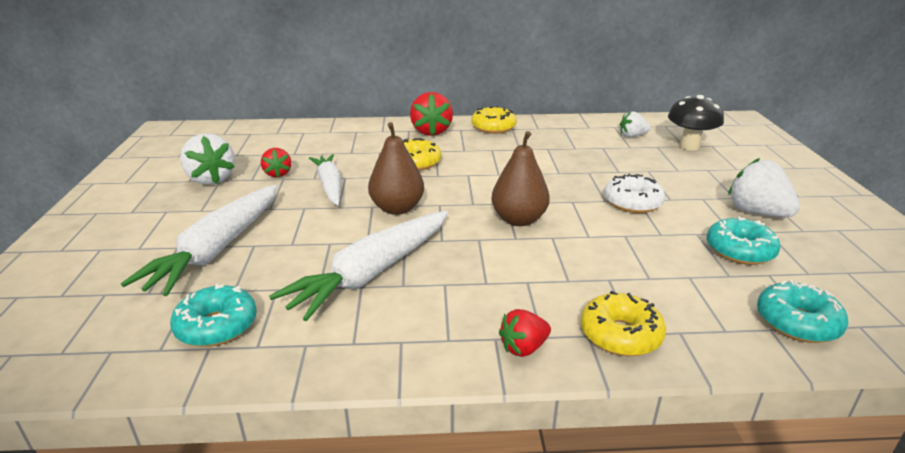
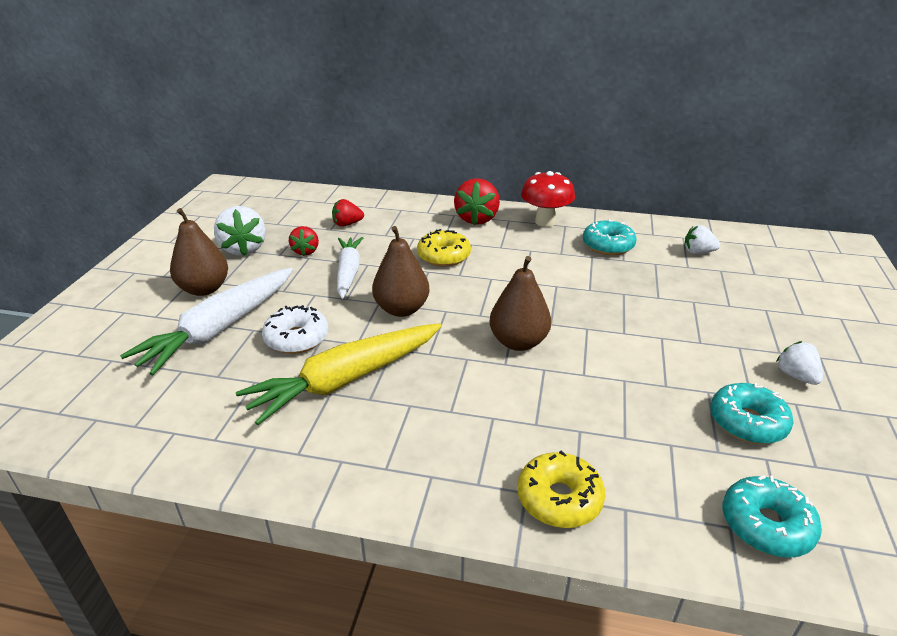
camera: 15 degrees right, 5 degrees up
turquoise donut [170,284,257,347] -> turquoise donut moved to [583,219,637,255]
white carrot [269,211,448,321] -> yellow carrot [236,323,442,425]
yellow donut [472,106,517,134] -> red mushroom [521,171,575,227]
red strawberry [499,309,551,357] -> red strawberry moved to [332,199,364,227]
white donut [604,174,665,213] -> white donut moved to [262,305,329,354]
black mushroom [668,95,724,150] -> none
white strawberry [728,158,800,217] -> white strawberry [776,341,823,385], size x0.60
none -> brown pear [170,208,228,296]

